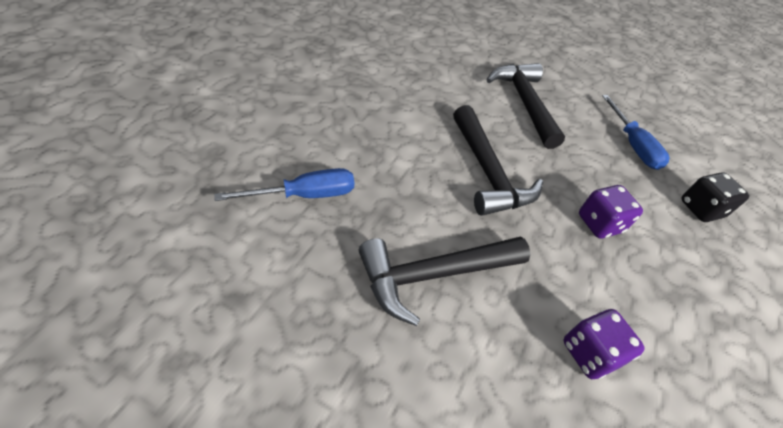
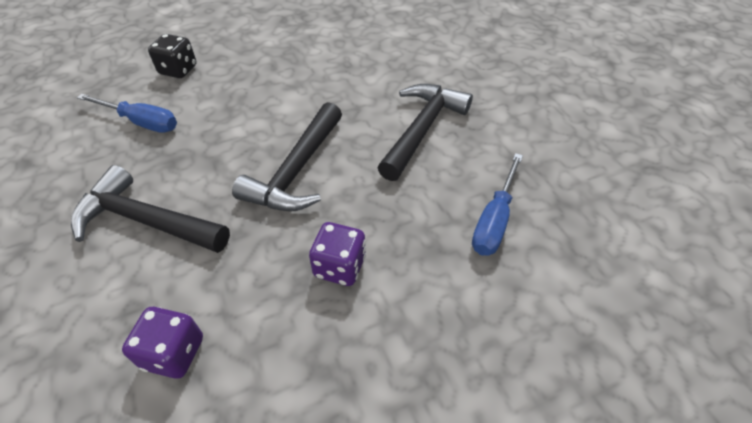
camera: 45 degrees right, 0 degrees up
black dice [681,172,749,222] -> black dice moved to [148,34,196,78]

